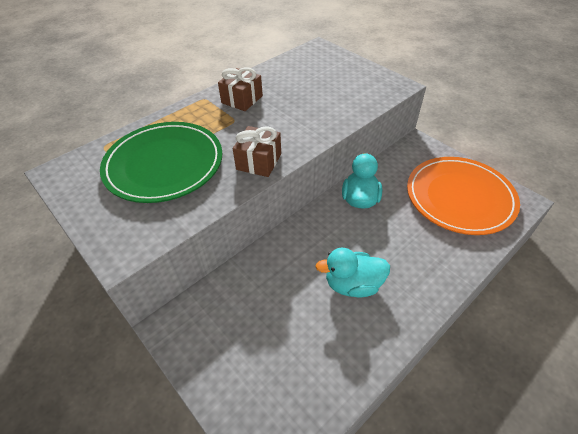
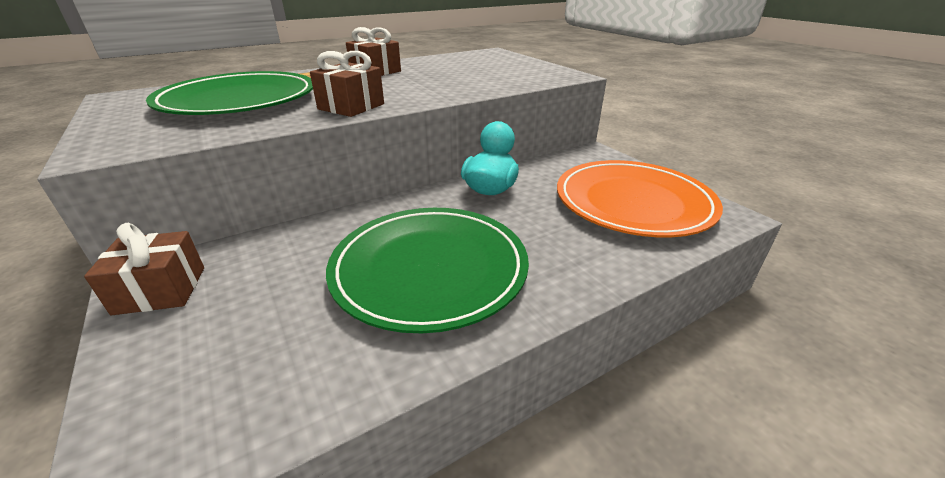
camera: 10 degrees right, 15 degrees down
turquoise duck [315,248,390,297] -> green plate [326,208,529,333]
none -> brown gift [84,223,204,315]

